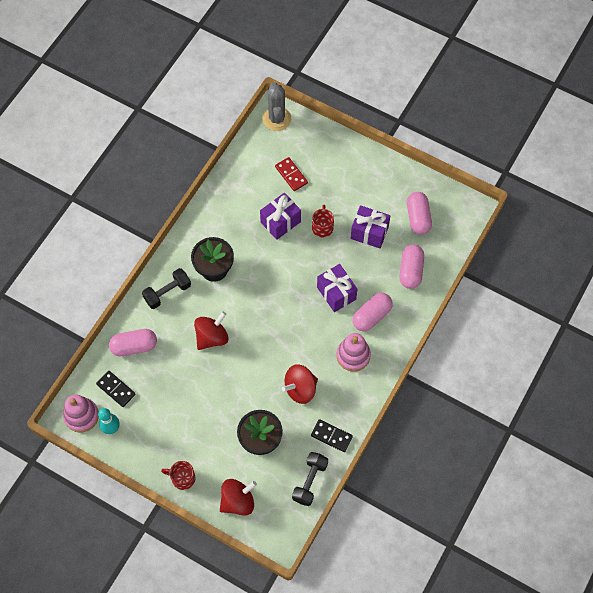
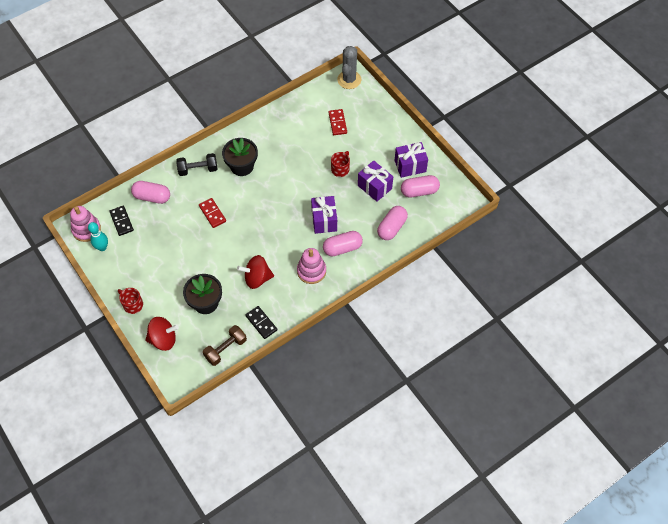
camera: 25 degrees right, 5 degrees down
red spinning top [194,312,229,350] -> red domino [199,198,226,228]
purple gift [260,193,301,240] -> purple gift moved to [394,142,428,178]
black dumbbell [292,452,328,506] -> brown dumbbell [203,325,247,366]
pink capsule [407,192,432,235] -> pink capsule turned 60 degrees clockwise [401,175,440,197]

